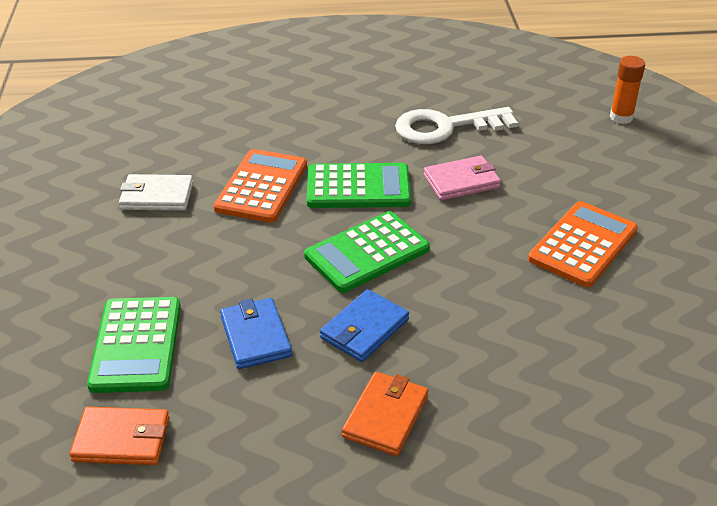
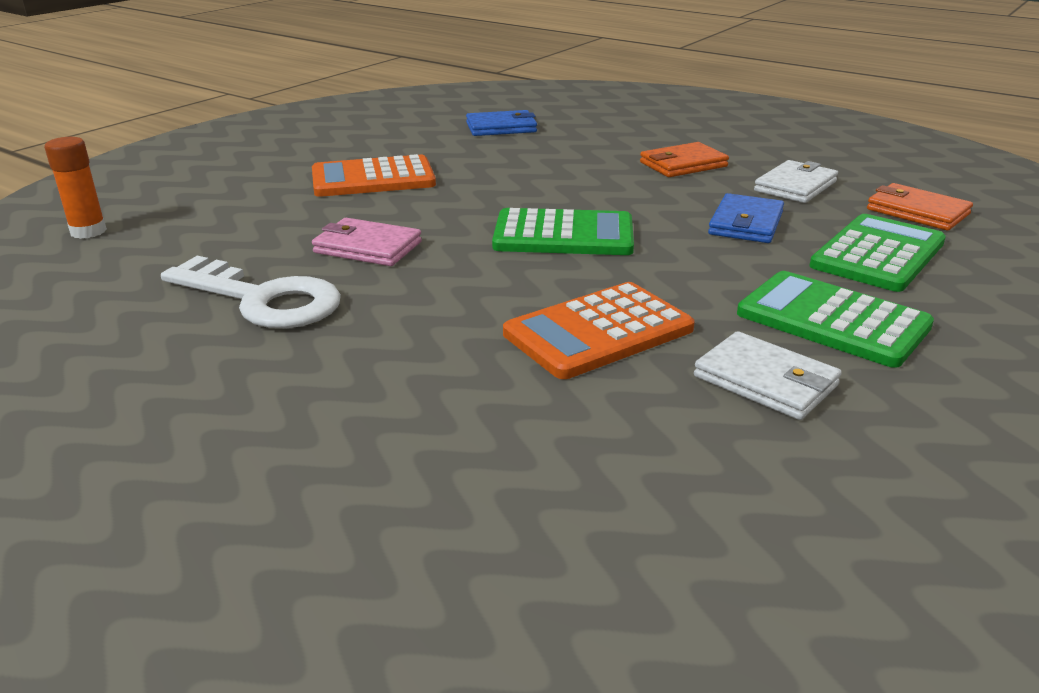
camera: 140 degrees left, 10 degrees down
green calculator [307,163,411,208] -> green calculator moved to [737,271,934,368]
blue wallet [320,289,409,362] -> blue wallet moved to [466,110,537,136]
none -> white wallet [754,160,838,203]

